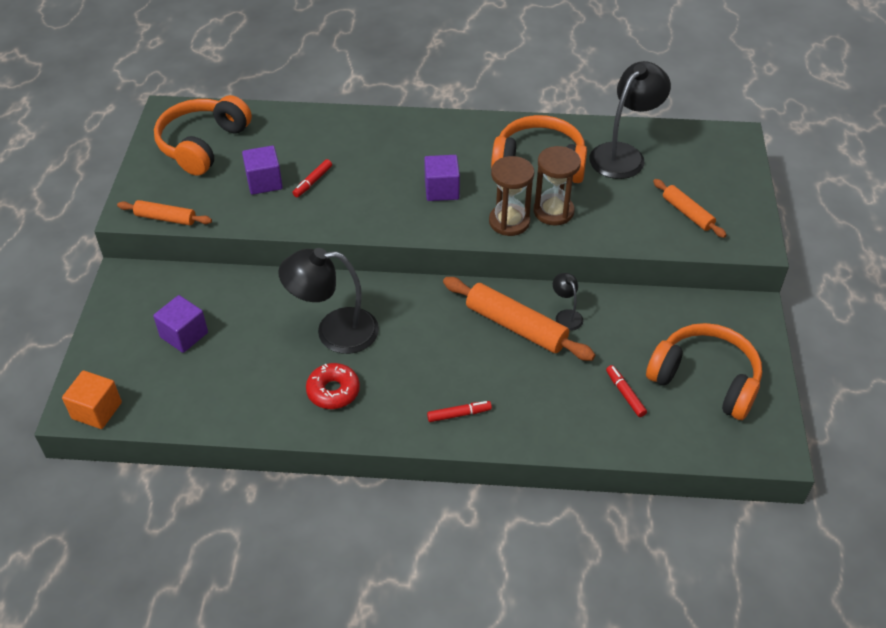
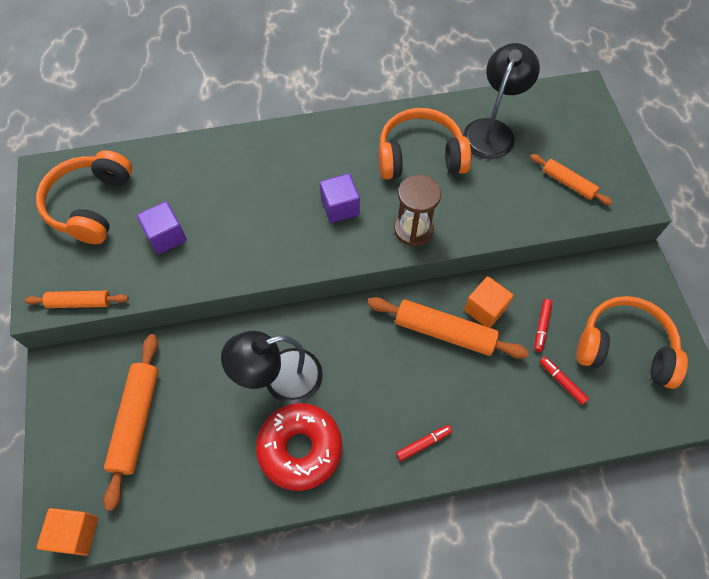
camera: 15 degrees left, 15 degrees up
purple cube [153,295,208,353] -> orange rolling pin [103,334,159,511]
red marker [293,159,332,197] -> red marker moved to [534,299,552,352]
red donut [306,363,360,409] -> red donut [256,403,342,491], size x1.64
brown hourglass [534,146,581,225] -> none
black lamp [553,273,583,331] -> orange cube [464,276,514,328]

